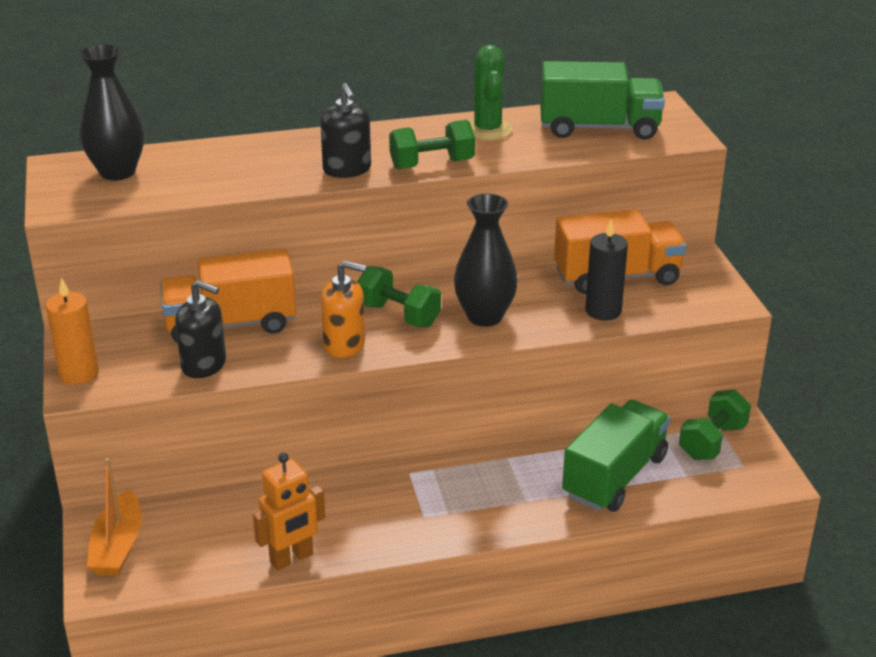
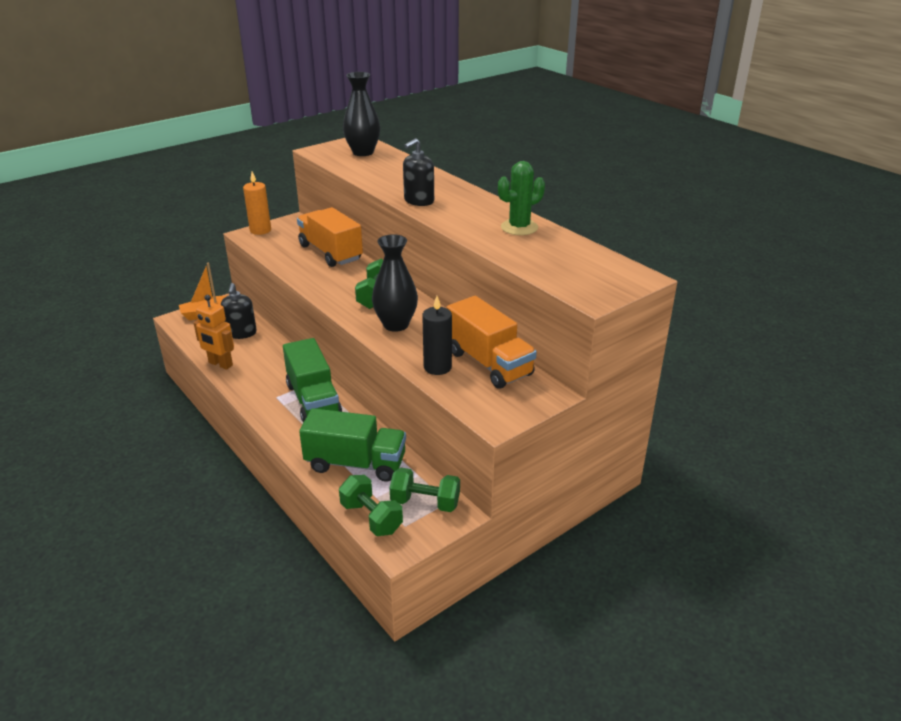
camera: 65 degrees right, 0 degrees up
black soap dispenser [175,280,226,378] -> black soap dispenser moved to [221,283,257,339]
orange soap dispenser [321,260,366,358] -> none
green dumbbell [389,120,475,169] -> green dumbbell moved to [339,475,403,536]
green truck [540,61,665,140] -> green truck moved to [283,338,342,423]

